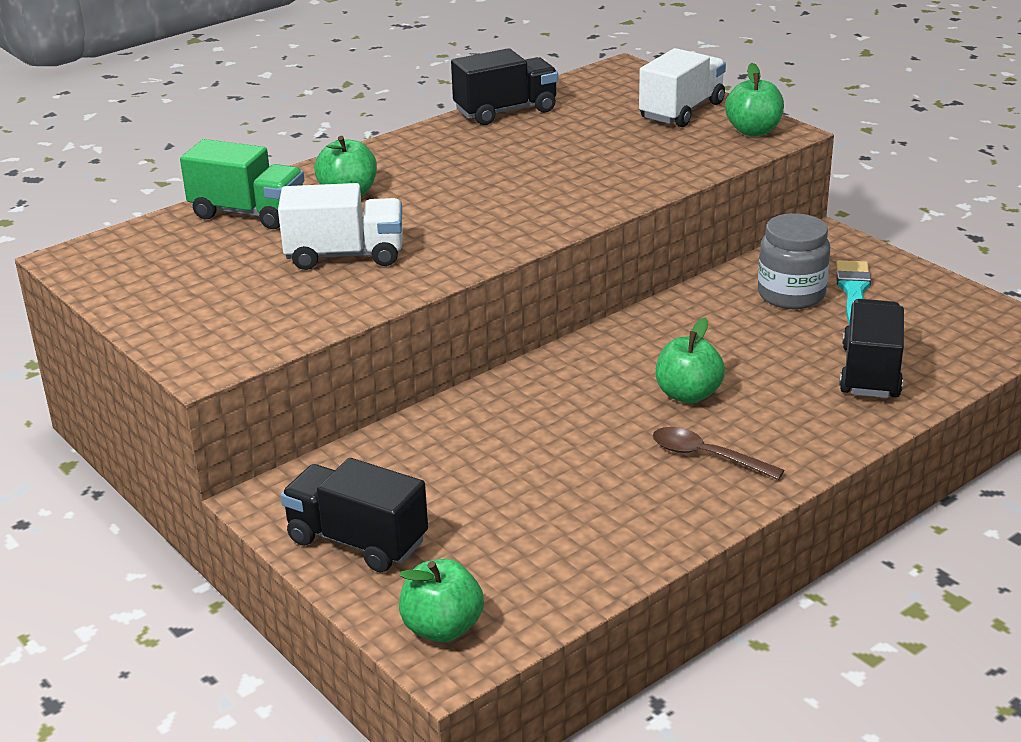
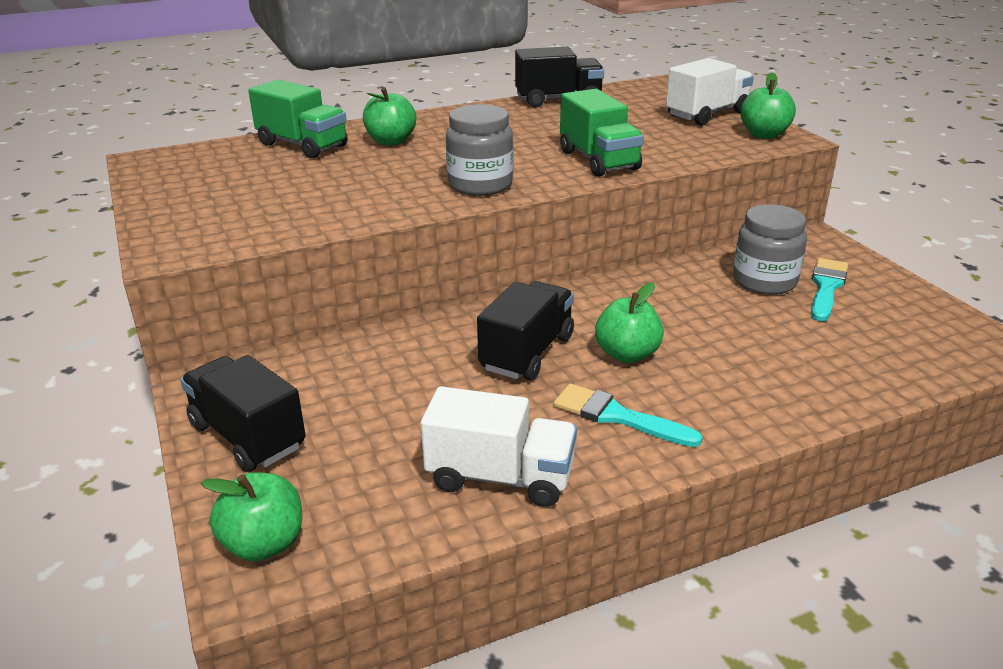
camera: 15 degrees right, 0 degrees up
white truck [278,183,403,270] -> white truck moved to [421,386,577,507]
brown spoon [653,427,784,480] -> turquoise brush [554,384,703,447]
black truck [839,299,904,398] -> black truck moved to [477,281,574,381]
none -> grey jar [446,104,513,196]
none -> green truck [560,89,644,177]

